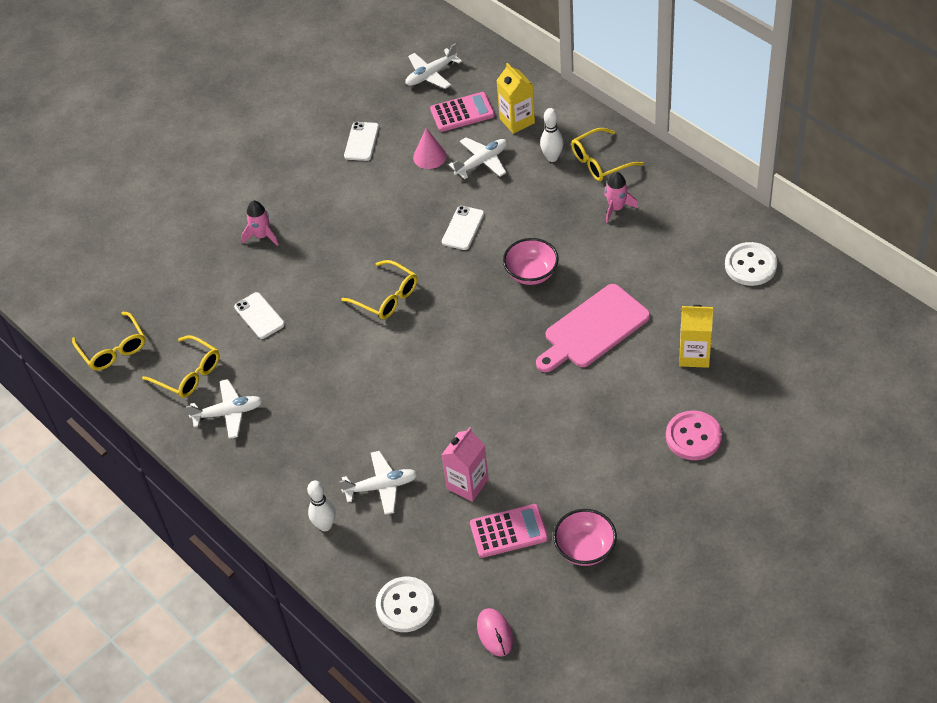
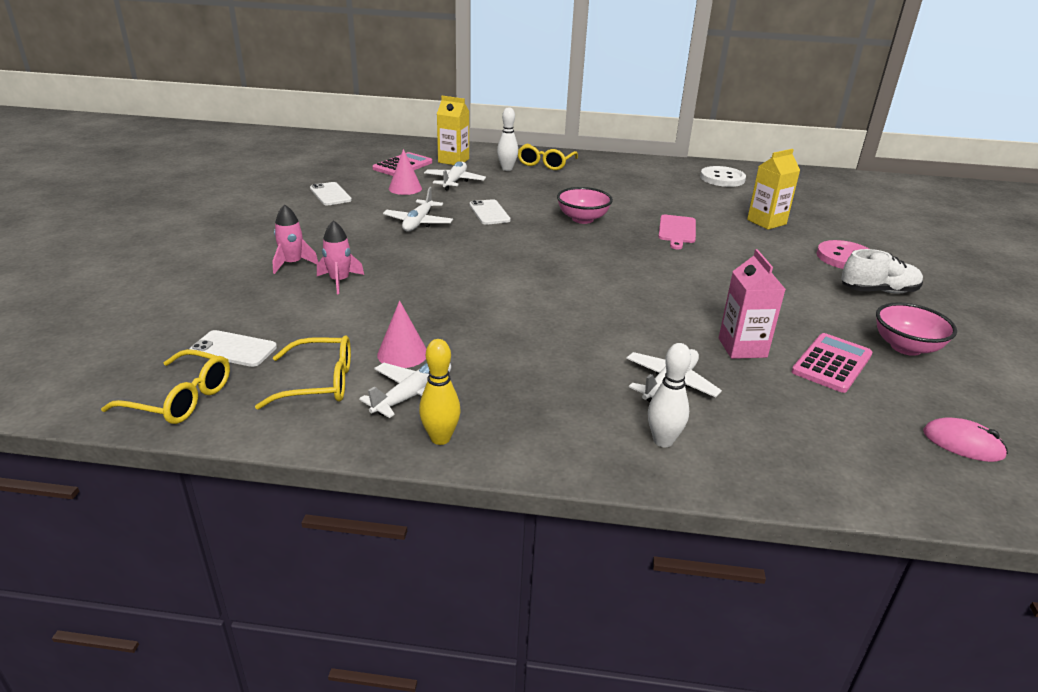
camera: 45 degrees left, 20 degrees down
white phone [234,292,285,339] -> white phone moved to [190,330,277,367]
yellow glasses [341,260,417,319] -> none
white button [376,577,435,632] -> none
white plane [405,44,462,89] -> white plane moved to [383,187,453,232]
pink cutting board [536,284,650,372] -> pink cutting board [658,215,696,249], size x0.61
pink rocket [604,172,638,223] -> pink rocket moved to [317,220,364,294]
none -> pink cone [377,301,426,368]
none -> yellow bowling pin [419,339,461,445]
none -> white shoe [841,249,923,294]

